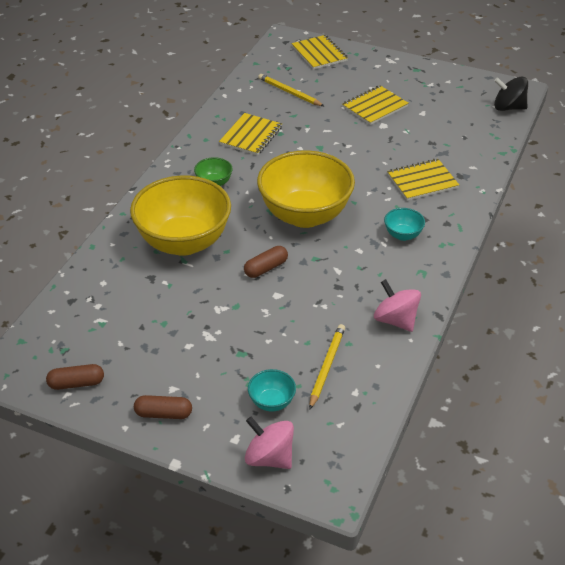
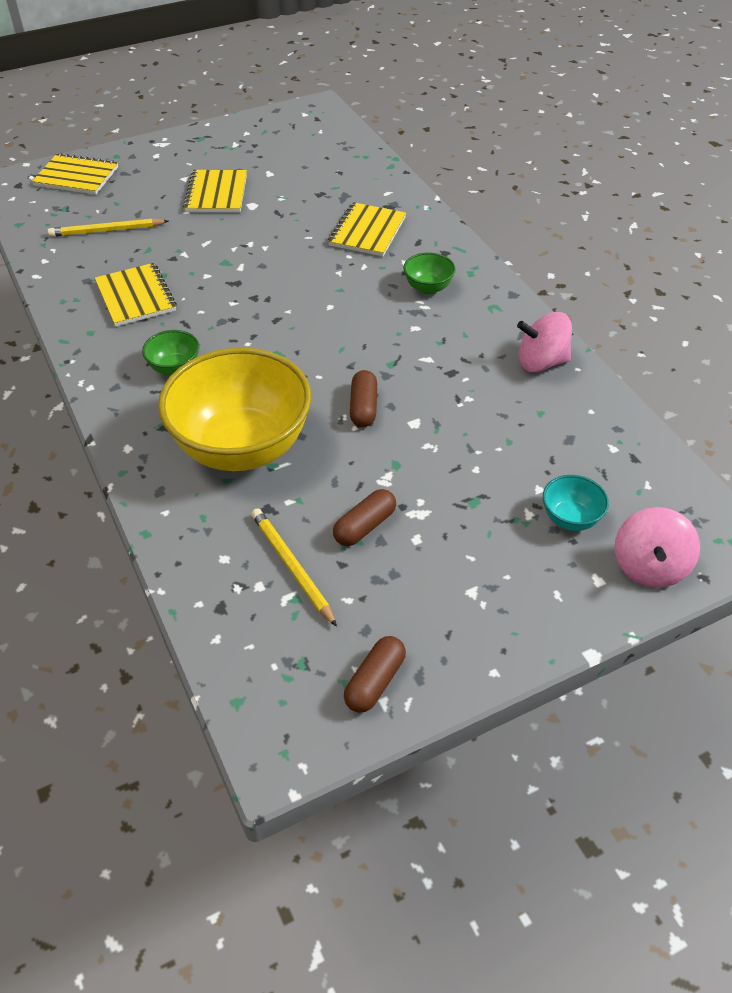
camera: 50 degrees left, 5 degrees up
brown capsule [134,395,192,419] -> brown capsule moved to [333,489,396,546]
pink spinning top [245,417,294,469] -> pink spinning top turned 60 degrees counterclockwise [614,507,700,588]
yellow bowl [257,150,355,228] -> none
yellow pencil [309,324,345,410] -> yellow pencil moved to [251,508,337,627]
turquoise bowl [384,208,425,241] -> green bowl [403,252,456,294]
black spinning top [494,77,528,111] -> none

